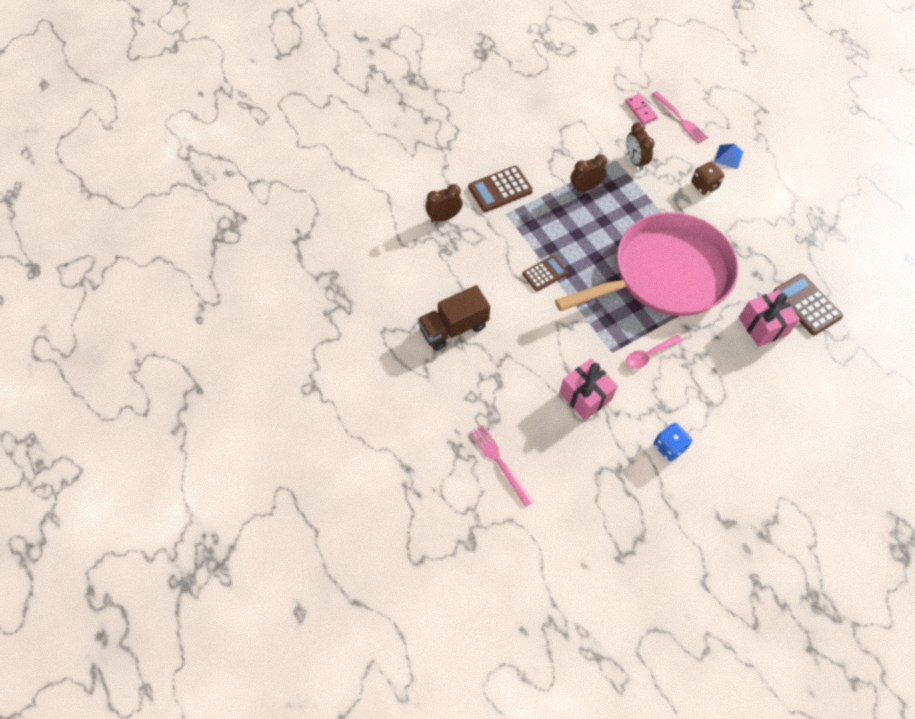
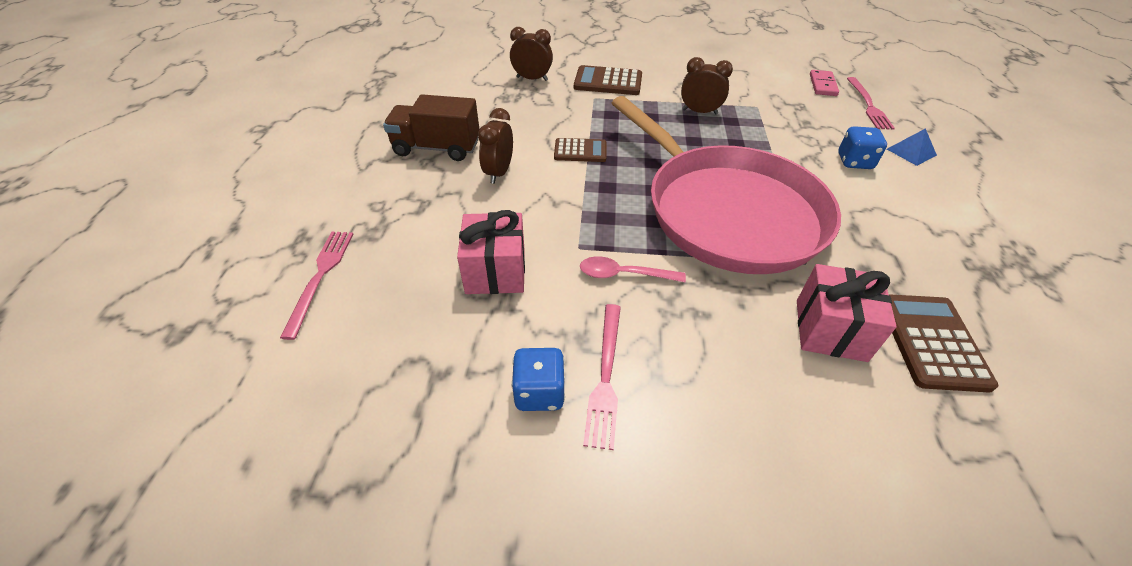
camera: 35 degrees right, 15 degrees down
pink pan [555,212,738,316] -> pink pan turned 45 degrees clockwise [612,96,841,274]
brown clock [626,122,655,170] -> brown clock moved to [478,108,513,184]
brown dice [691,161,724,195] -> blue dice [838,126,887,169]
none -> pink fork [583,304,621,450]

